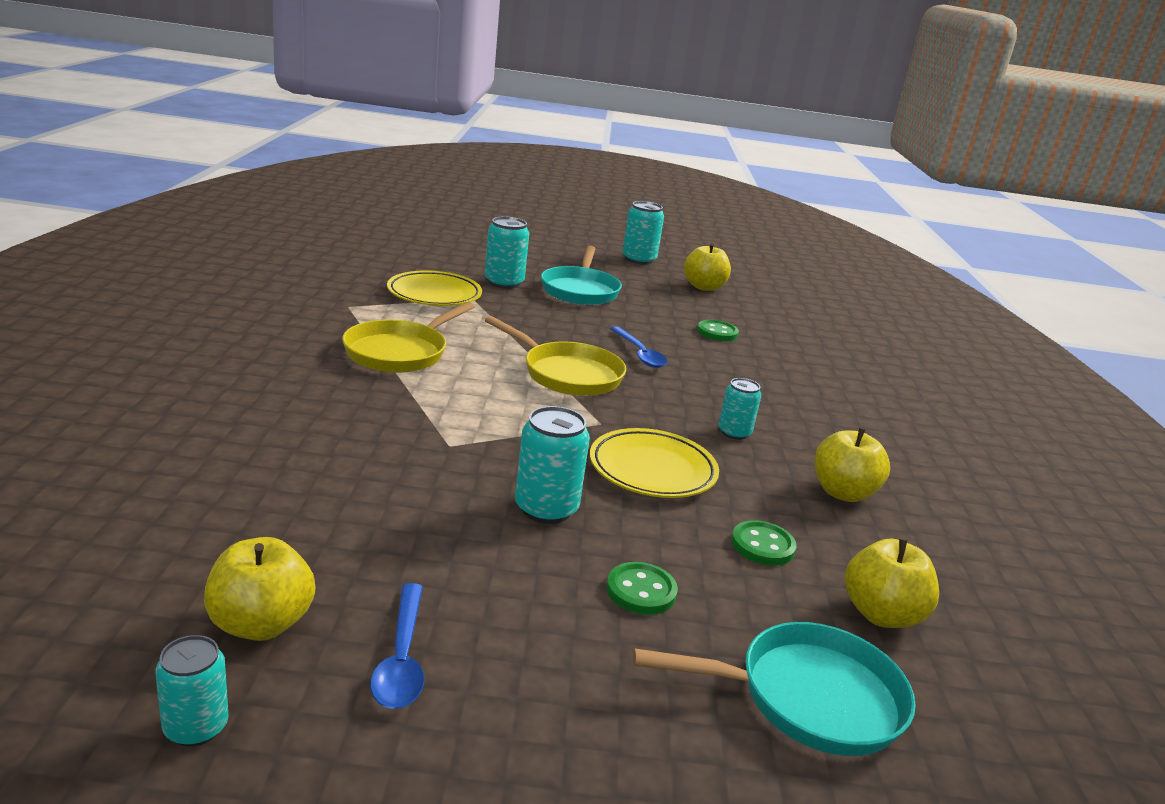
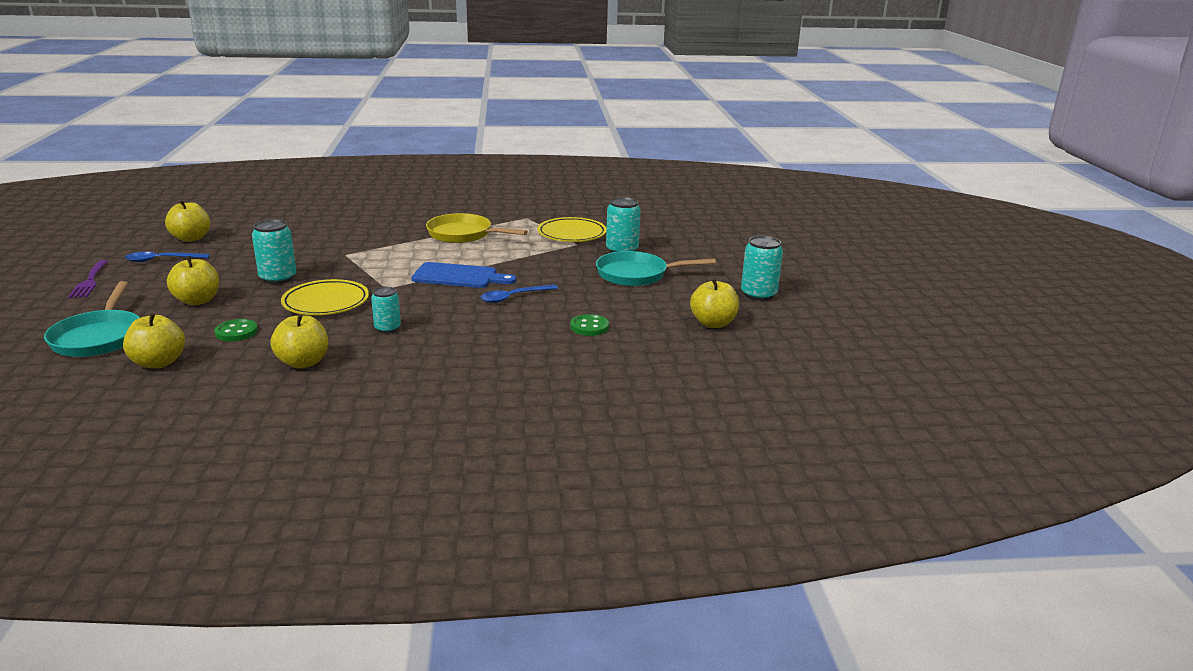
camera: 85 degrees right, 0 degrees up
turquoise can [155,635,229,747] -> none
yellow pan [485,316,626,396] -> blue cutting board [411,262,516,288]
green button [607,562,678,615] -> yellow apple [167,256,219,305]
none -> purple fork [68,260,109,298]

